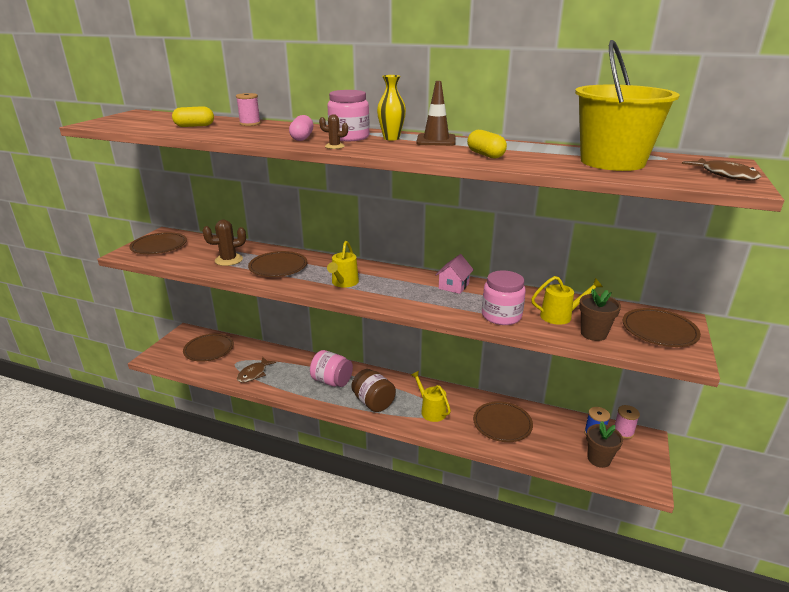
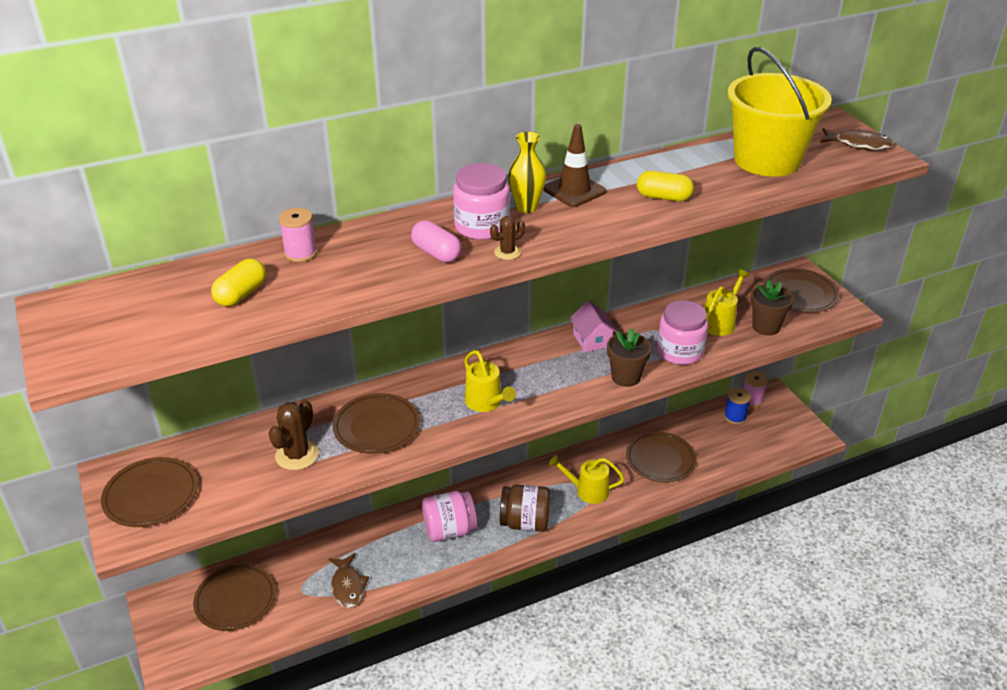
camera: 45 degrees left, 10 degrees up
brown flower pot [586,421,623,468] -> brown flower pot moved to [607,328,651,387]

